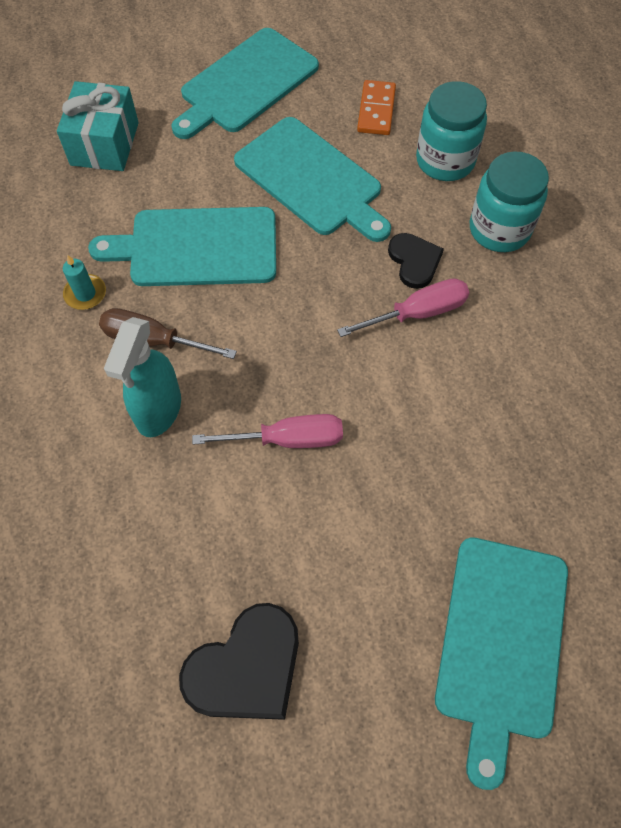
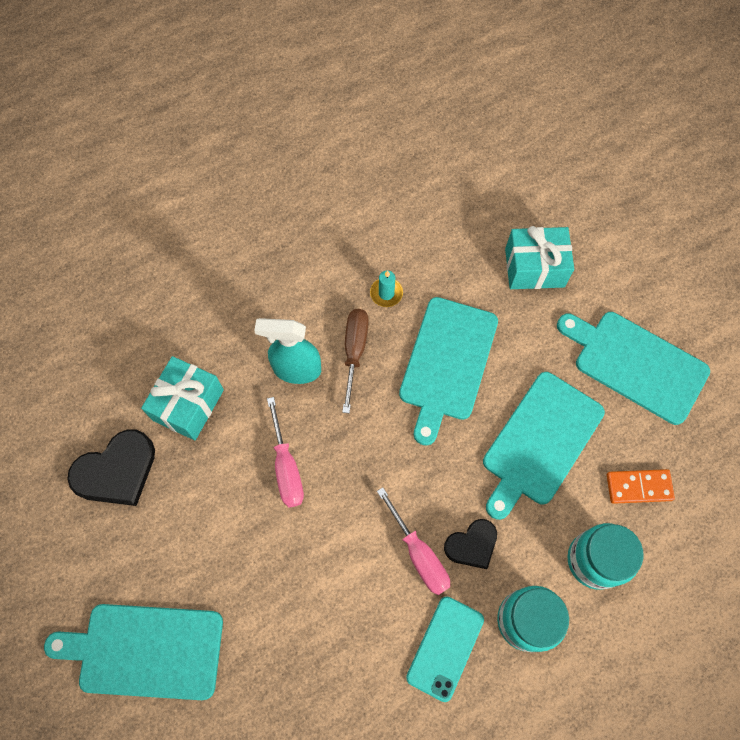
camera: 80 degrees right, 5 degrees up
turquoise cutting board [88,207,276,286] -> turquoise cutting board turned 150 degrees counterclockwise [399,297,498,446]
black heart [179,603,299,720] -> black heart turned 75 degrees counterclockwise [67,429,155,506]
none -> turquoise gift [141,356,224,440]
none -> turquoise phone [406,597,484,702]

